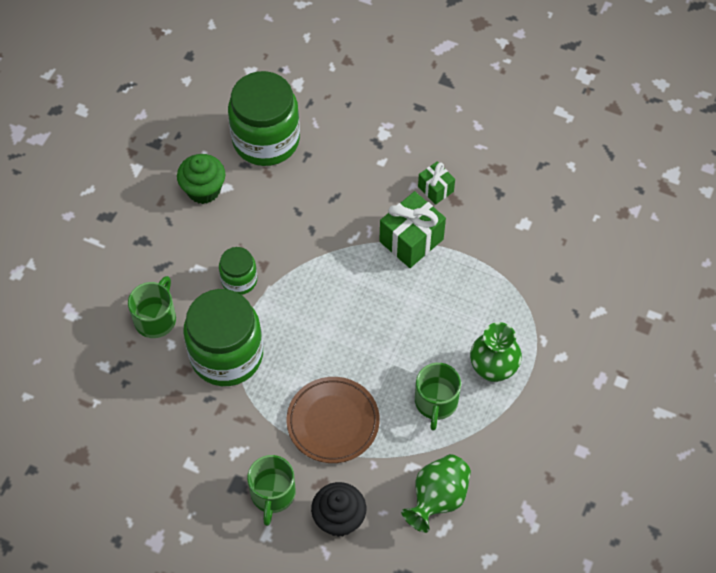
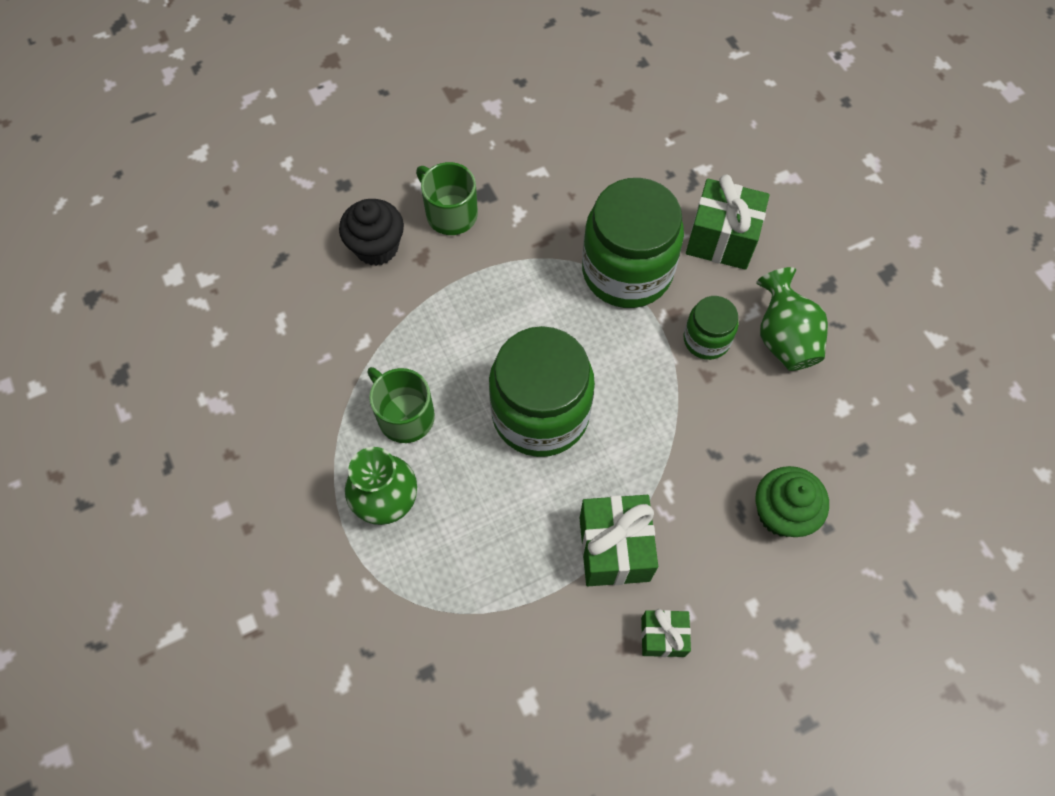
camera: 130 degrees right, 5 degrees up
green mug [128,276,176,338] -> green gift [686,174,770,270]
green cupcake [177,154,225,204] -> green cupcake moved to [756,466,829,537]
green jar [228,71,300,166] -> green jar moved to [489,326,595,457]
brown plate [286,377,380,463] -> none
green vase [401,454,471,533] -> green vase moved to [756,267,828,371]

